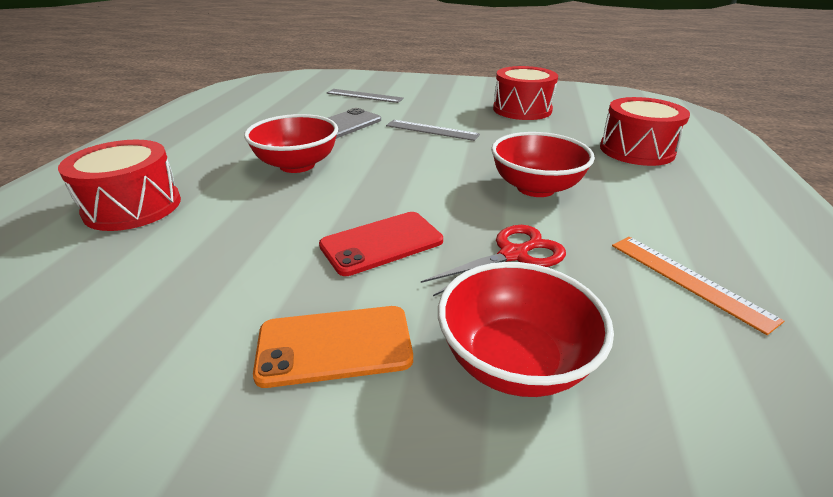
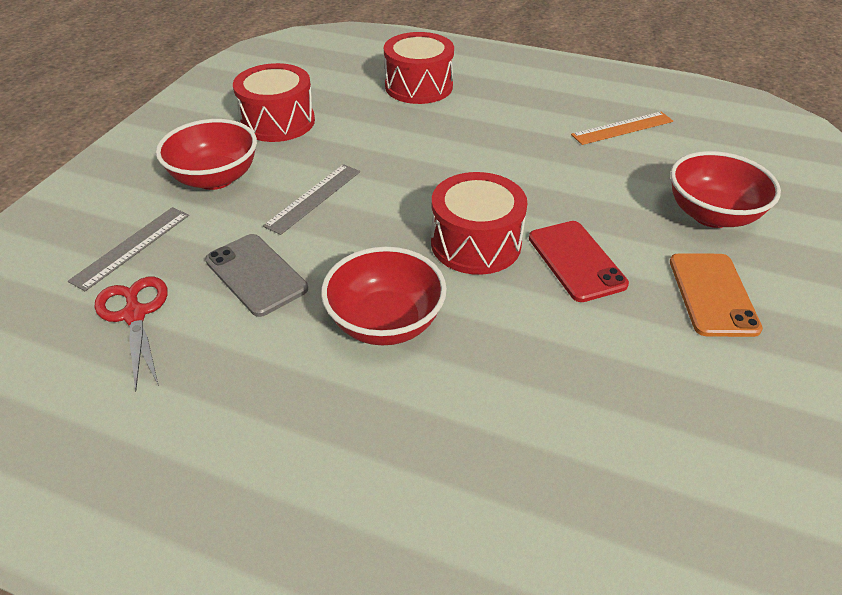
camera: 80 degrees left, 10 degrees up
red drum [58,140,181,231] -> red drum moved to [431,172,528,275]
red scissors [421,225,566,296] -> red scissors moved to [95,277,168,391]
red bowl [491,132,595,197] -> red bowl moved to [156,119,257,190]

